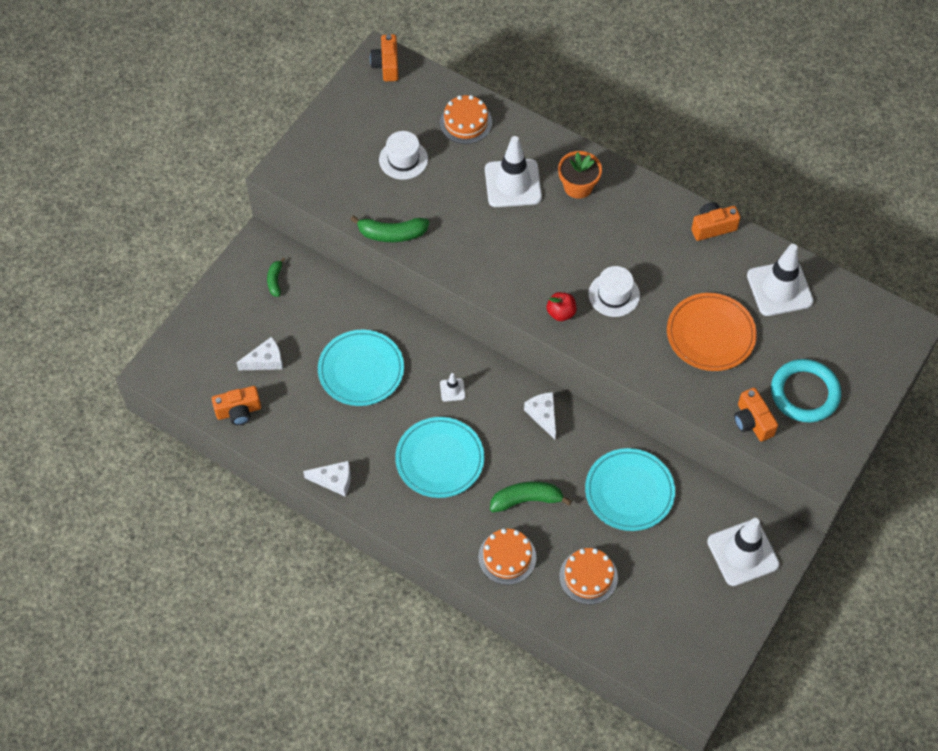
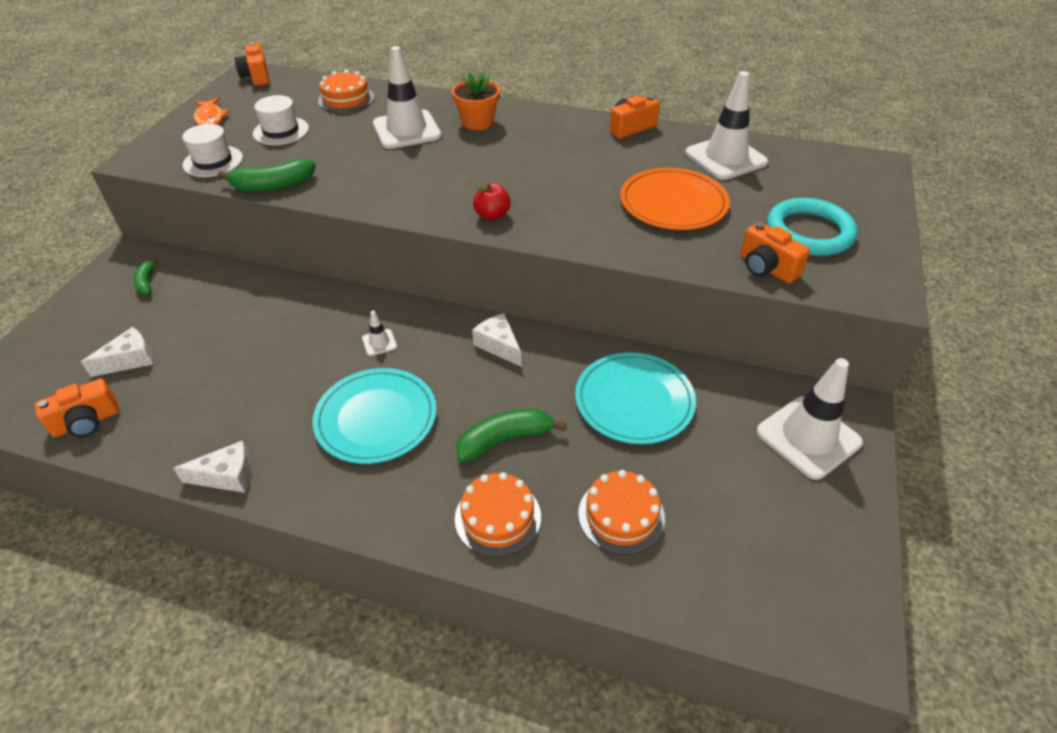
camera: 15 degrees left, 15 degrees down
turquoise plate [318,330,404,406] -> none
white hat [588,266,640,317] -> white hat moved to [182,124,243,177]
none -> orange fish [194,98,229,125]

